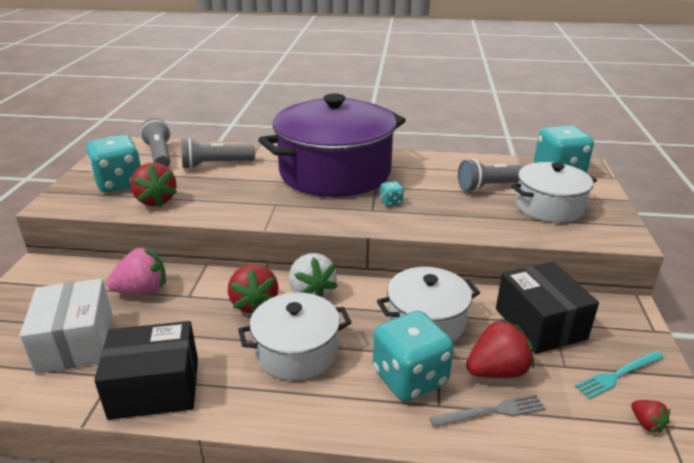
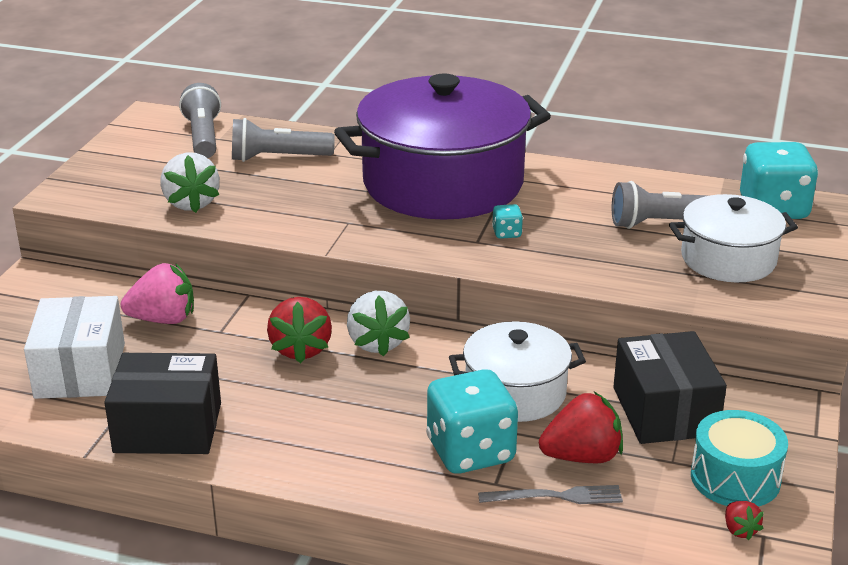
camera: 10 degrees right, 0 degrees up
turquoise dice [87,135,141,192] -> none
red strawberry [130,162,177,207] -> white strawberry [161,153,220,213]
white pot [238,292,352,380] -> none
turquoise fork [575,351,664,399] -> turquoise drum [691,410,788,507]

